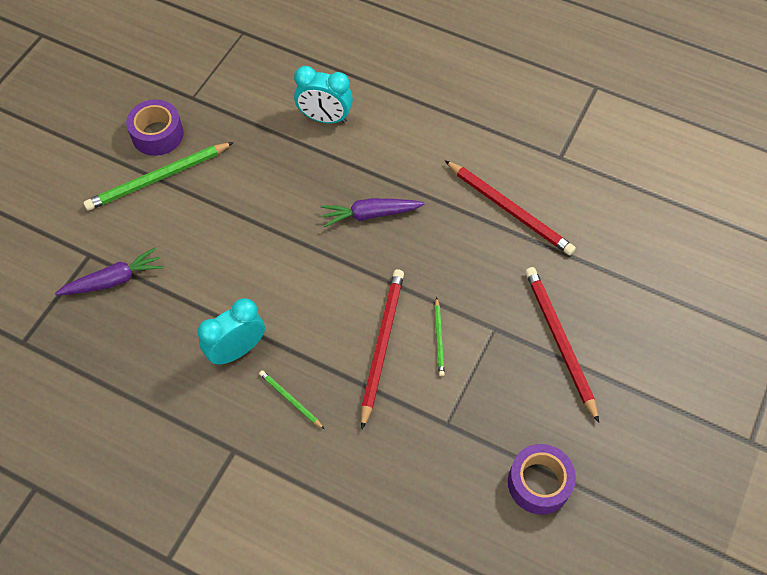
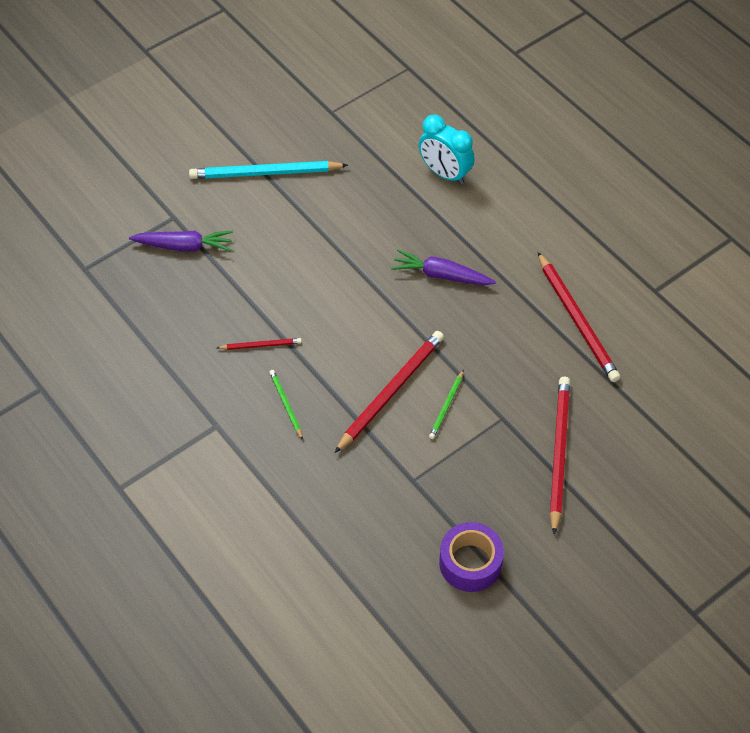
camera: 25 degrees right, 5 degrees down
green pencil [83,142,234,211] -> turquoise pencil [189,161,348,179]
purple tape [126,99,184,156] -> none
turquoise clock [197,298,265,365] -> red pencil [217,338,302,350]

